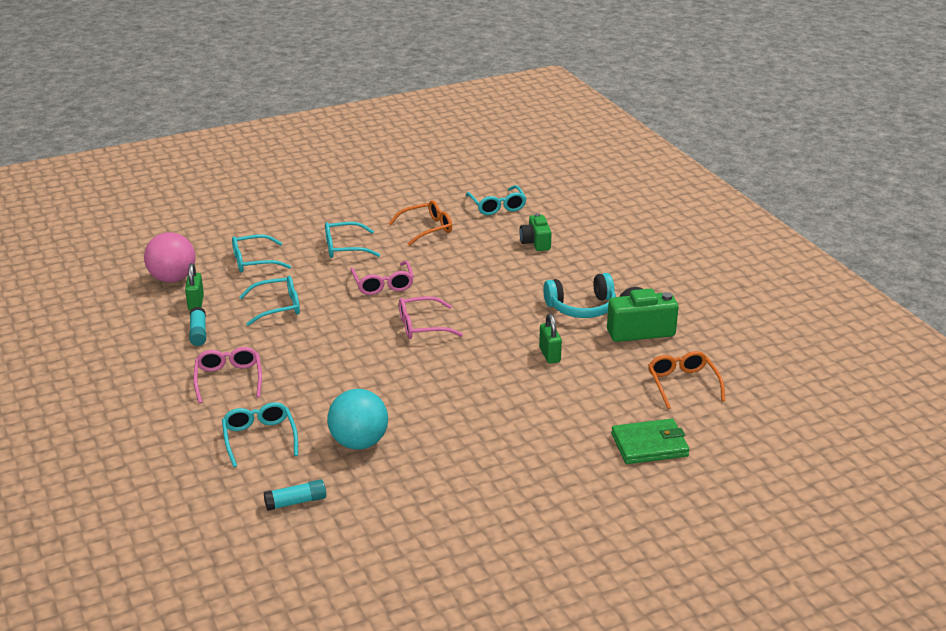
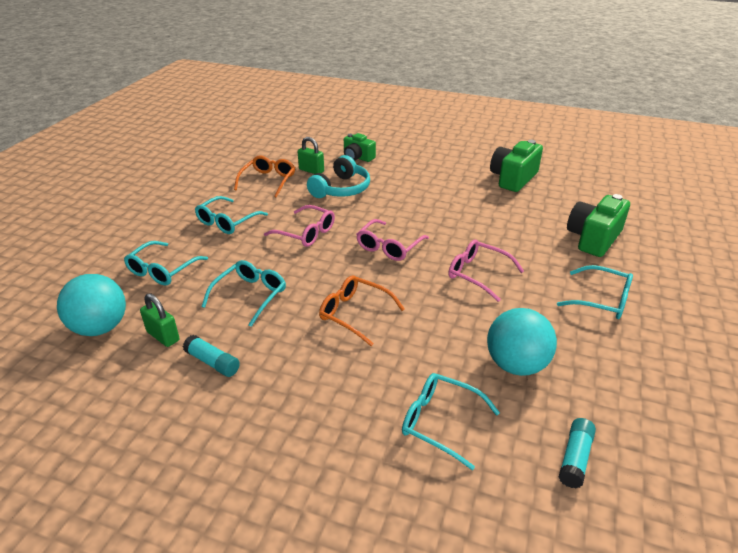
camera: 45 degrees left, 5 degrees up
pink ball [144,232,195,283] -> turquoise ball [57,274,126,336]
pink glasses [193,347,262,403] -> pink glasses moved to [448,239,524,302]
turquoise glasses [466,185,526,215] -> turquoise glasses moved to [557,265,633,319]
green padlock [539,313,562,364] -> green padlock moved to [298,137,324,174]
turquoise headphones [543,273,616,318] -> turquoise headphones moved to [307,155,370,198]
green wallet [611,419,690,464] -> none
orange glasses [648,351,725,409] -> orange glasses moved to [319,275,405,346]
none -> green camera [567,194,630,257]

